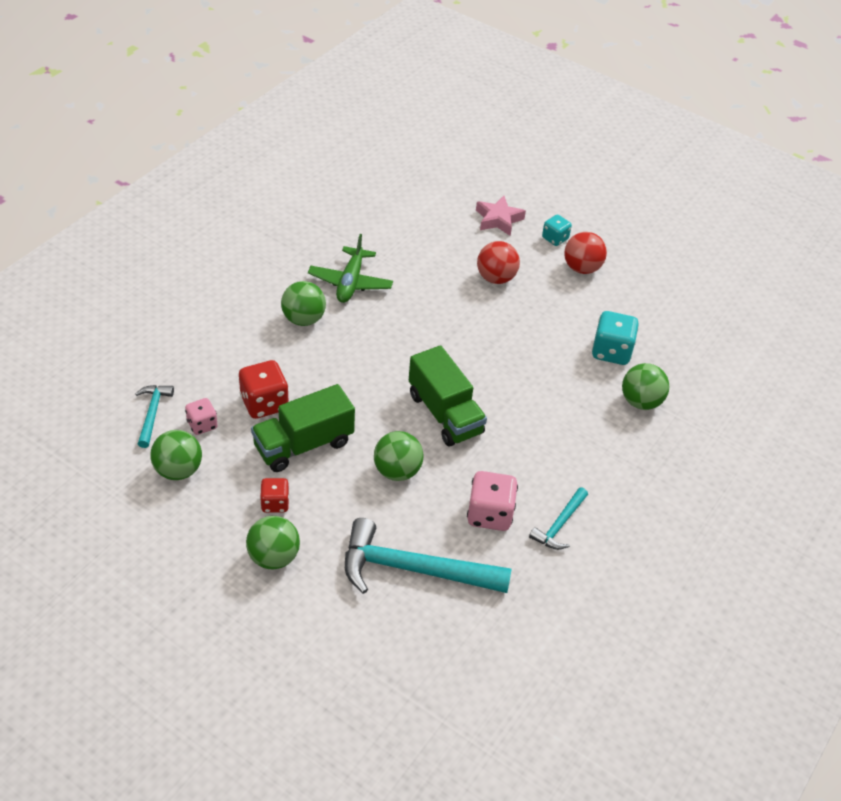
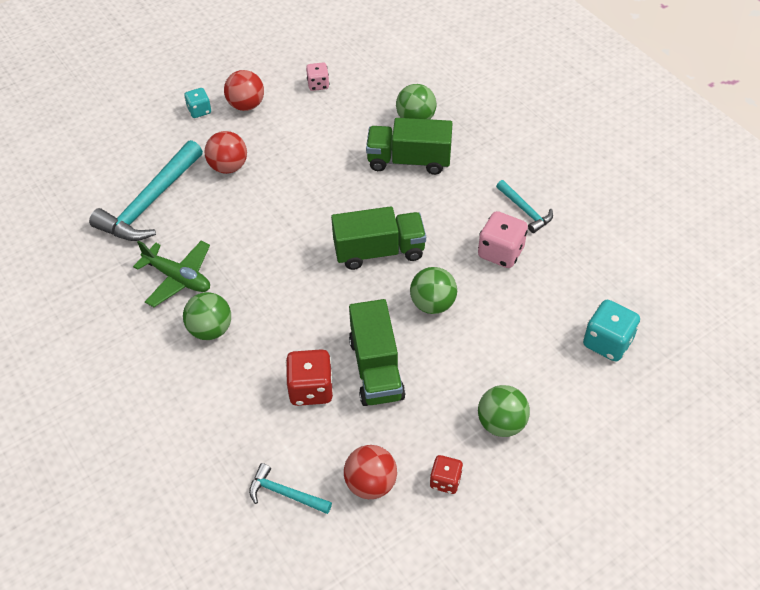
camera: 65 degrees left, 5 degrees up
green ball [150,430,202,480] -> red ball [344,445,397,499]
pink dice [185,398,218,435] -> pink dice moved to [306,62,329,91]
red dice [260,478,289,513] -> red dice moved to [430,455,463,494]
turquoise hammer [345,518,512,594] -> turquoise hammer moved to [89,140,203,241]
pink star [476,196,526,236] -> none
turquoise dice [592,311,639,365] -> turquoise dice moved to [583,300,640,362]
none -> green truck [366,118,453,175]

